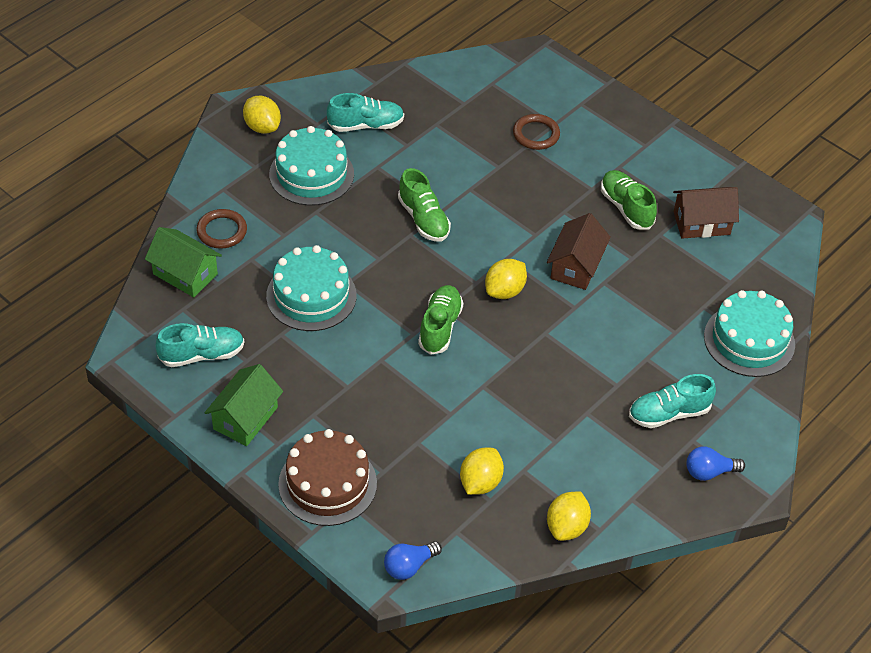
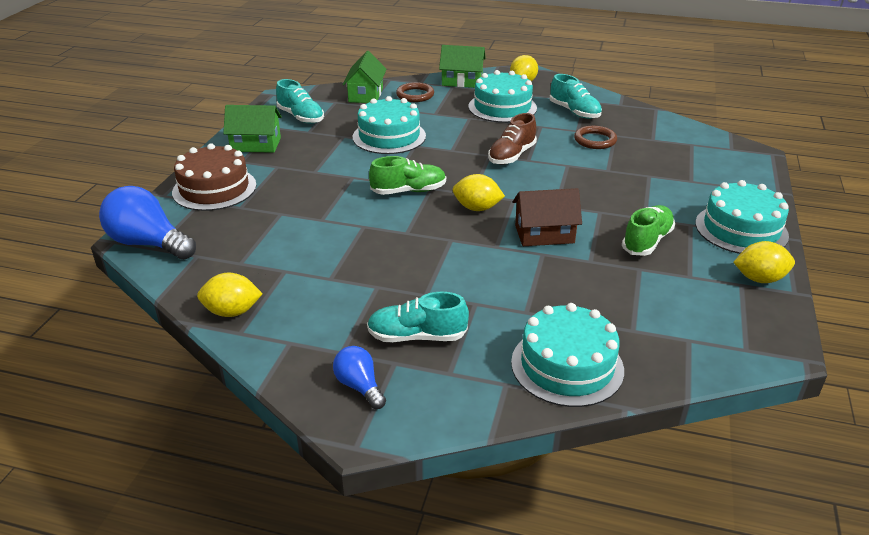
camera: 65 degrees right, 15 degrees down
blue light bulb [384,541,442,580] -> blue light bulb [99,186,196,260], size x1.83
green shoe [398,168,451,242] -> brown shoe [488,113,537,165]
yellow lemon [460,447,504,495] -> yellow lemon moved to [733,241,795,283]
brown ring [513,114,560,150] -> brown ring moved to [574,126,617,149]
turquoise shoe [629,374,716,428] -> turquoise shoe turned 45 degrees counterclockwise [367,292,469,342]
brown house [673,187,739,239] -> none
none -> green house [439,45,486,88]
none -> turquoise cake [695,180,789,254]

